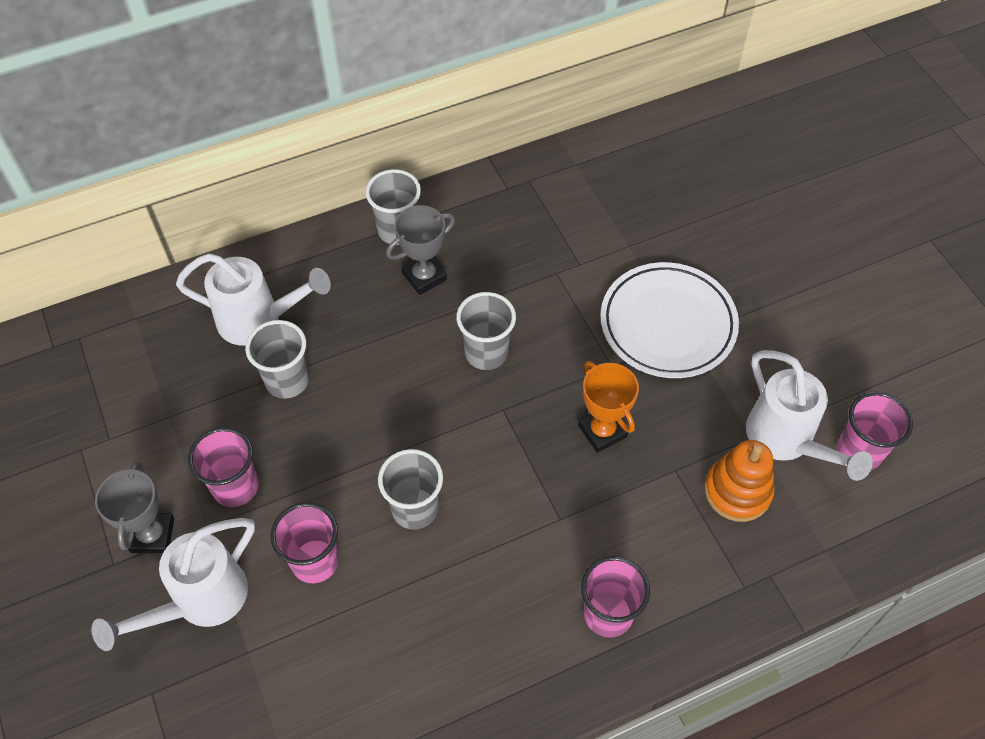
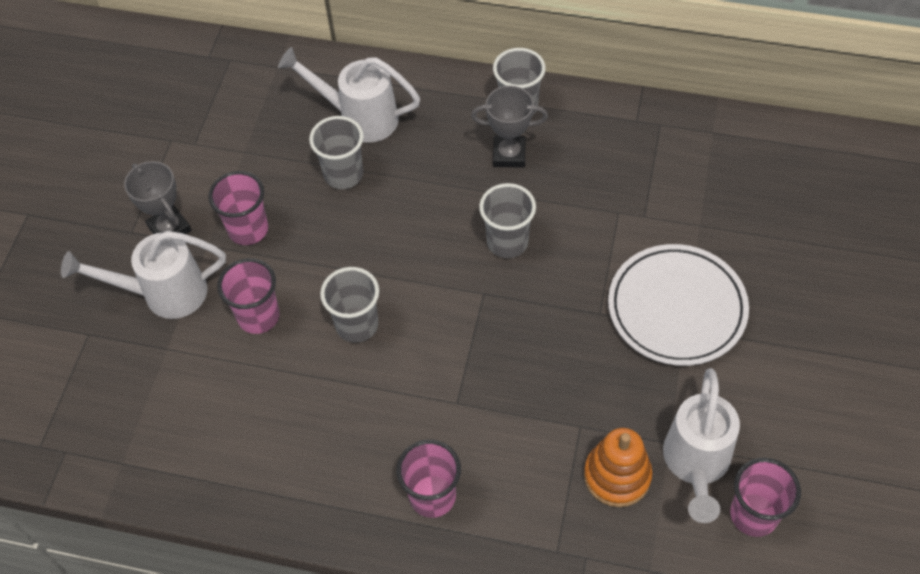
camera: 40 degrees right, 0 degrees up
grey trophy [95,461,174,553] -> grey trophy turned 75 degrees counterclockwise [124,161,192,234]
white watering can [176,253,331,346] -> white watering can turned 150 degrees clockwise [278,47,420,143]
orange trophy [578,361,639,453] -> none

